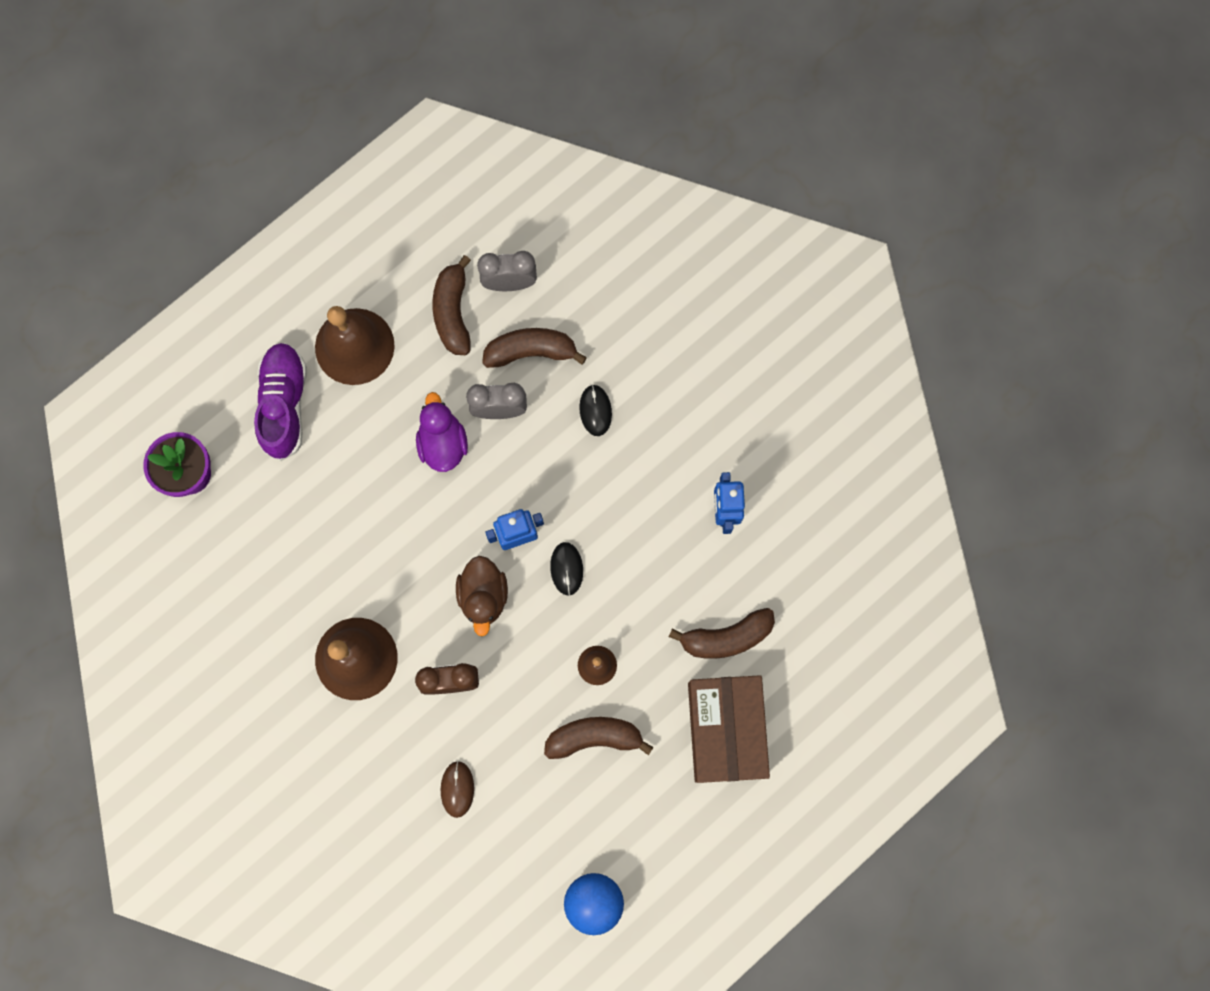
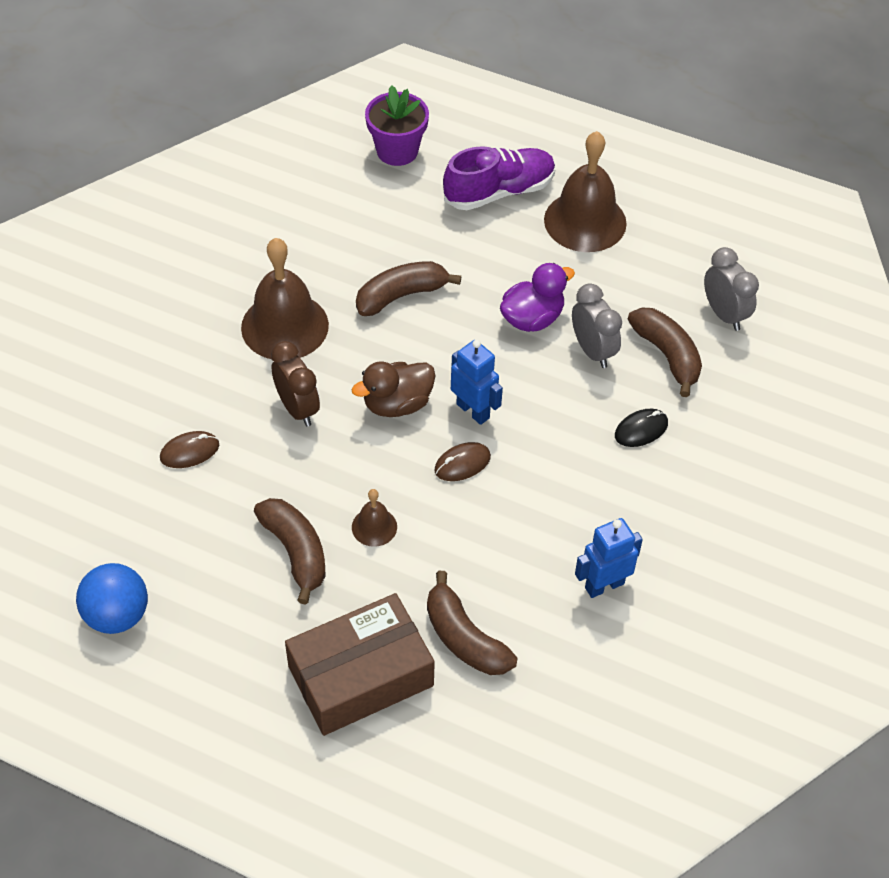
camera: 65 degrees right, 25 degrees down
brown banana [432,255,471,355] -> brown banana moved to [356,261,461,316]
black mouse [550,542,583,596] -> brown mouse [434,442,491,481]

